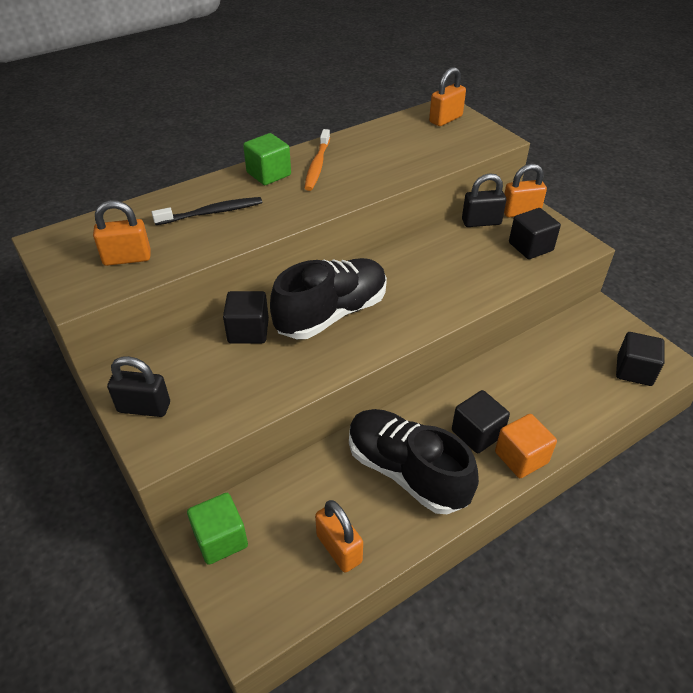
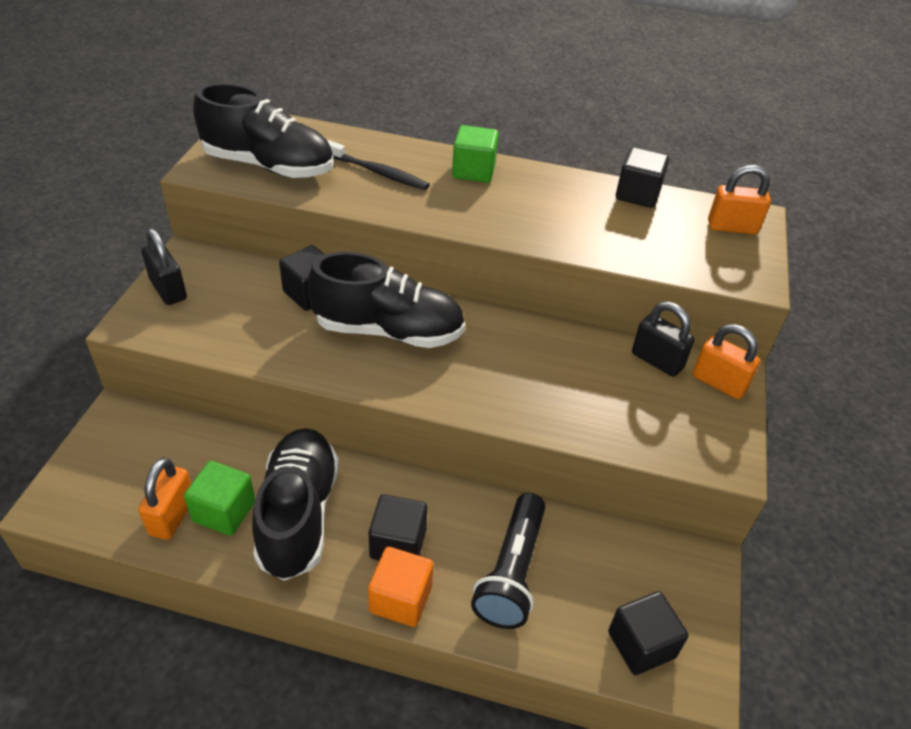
camera: 45 degrees right, 0 degrees up
orange padlock [93,200,151,266] -> black shoe [193,83,334,178]
green cube [187,493,248,565] -> green cube moved to [184,461,255,536]
orange toothbrush [305,129,330,191] -> none
black cube [509,208,561,259] -> black cube moved to [616,147,669,208]
none -> black flashlight [471,493,545,629]

